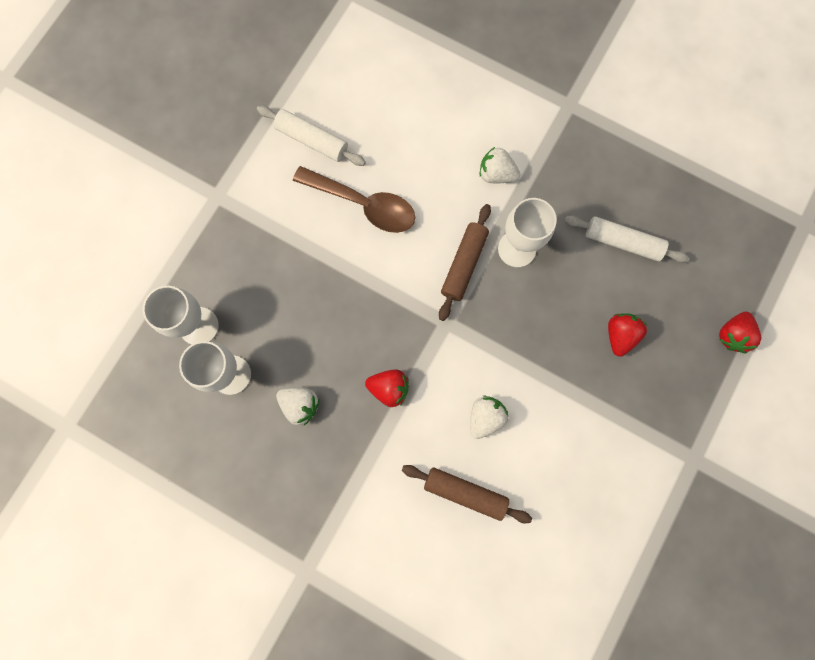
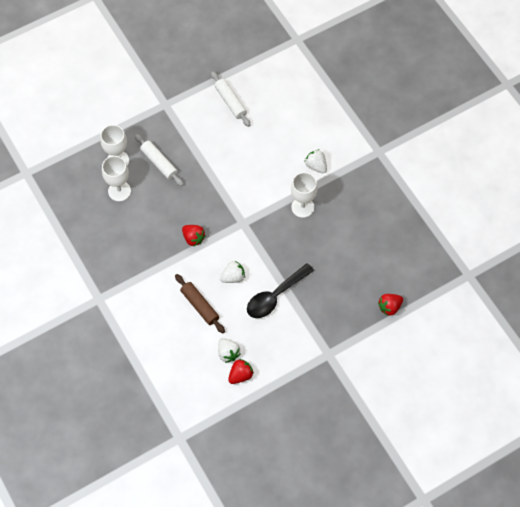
camera: 30 degrees right, 15 degrees down
white strawberry [276,388,320,425] -> white strawberry moved to [218,338,240,363]
brown spoon [293,166,415,233] -> none
brown rolling pin [439,204,491,321] -> none
white rolling pin [564,215,690,263] -> white rolling pin moved to [135,134,184,186]
red strawberry [608,313,647,357] -> red strawberry moved to [228,359,254,384]
none -> black spoon [247,263,314,318]

